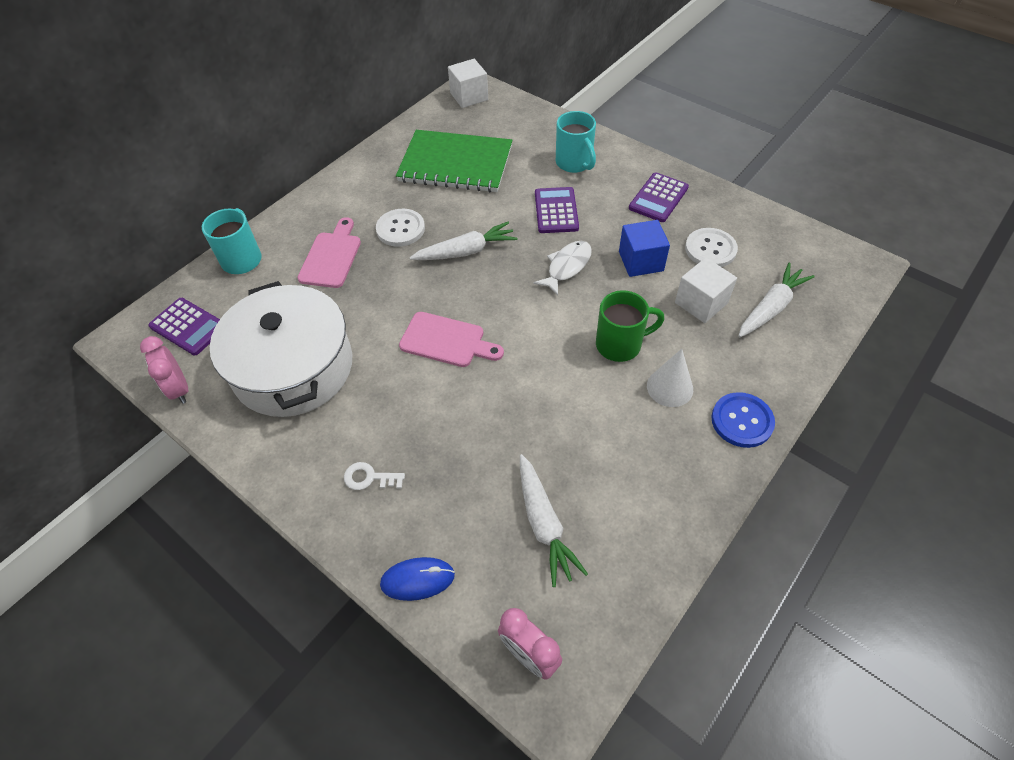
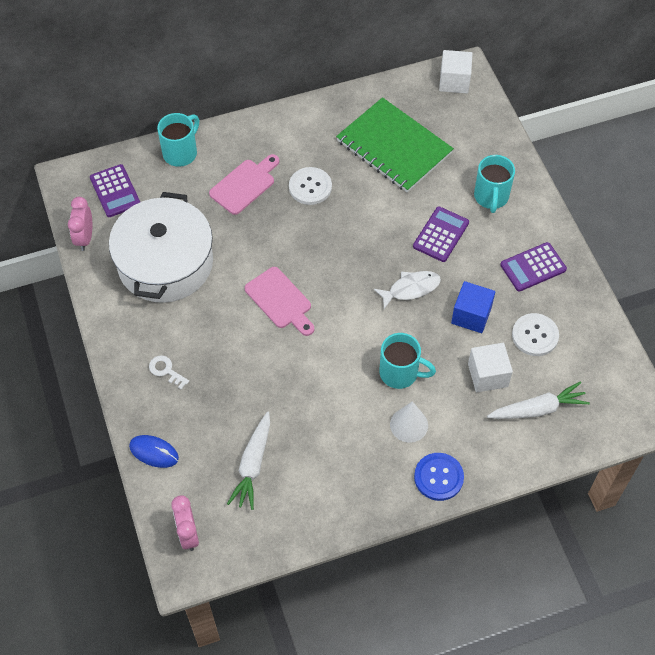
camera: 30 degrees right, 5 degrees up
white carrot [410,222,518,260] -> none
green mug [596,290,664,362] -> turquoise mug [379,333,436,389]

